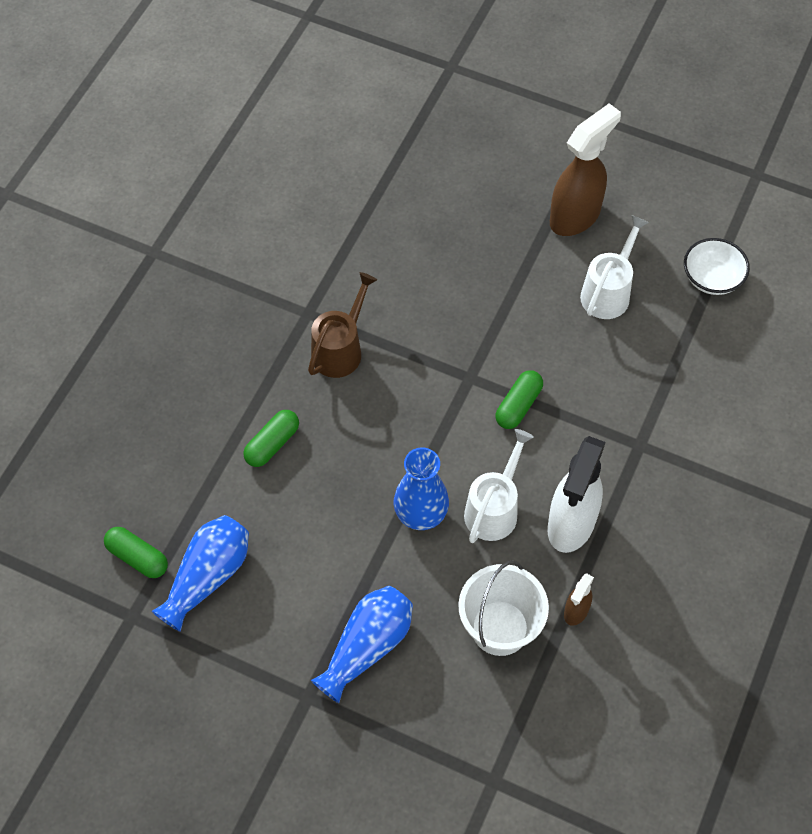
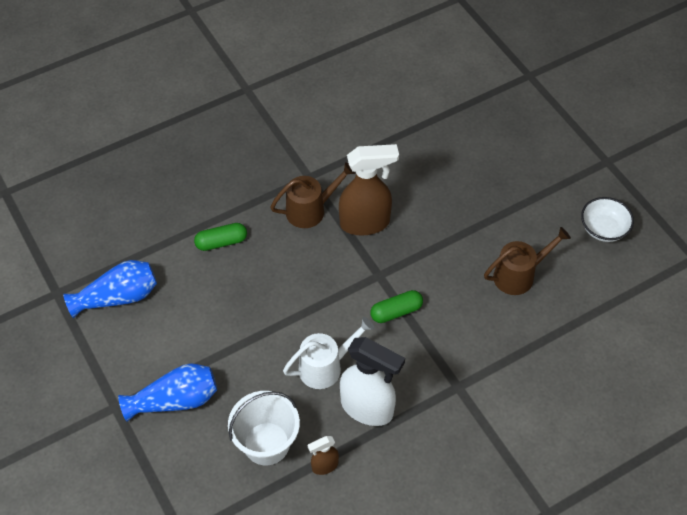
camera: 35 degrees right, 5 degrees down
green capsule [104,527,168,578] -> none
blue vase [394,447,449,530] -> none
white spray bottle [547,436,606,553] -> white spray bottle turned 120 degrees counterclockwise [340,337,405,426]
brown spray bottle [550,103,621,236] -> brown spray bottle moved to [339,144,399,236]
white watering can [580,215,649,319] -> brown watering can [484,227,571,295]
white bowl [684,238,750,295] -> white bowl moved to [581,197,634,242]

